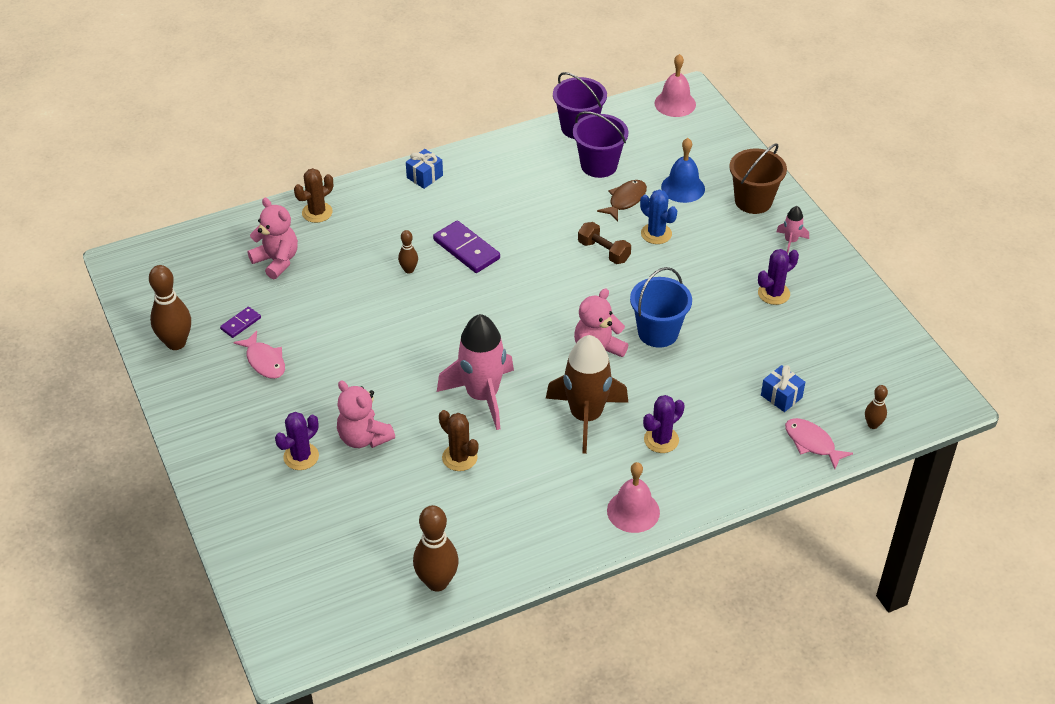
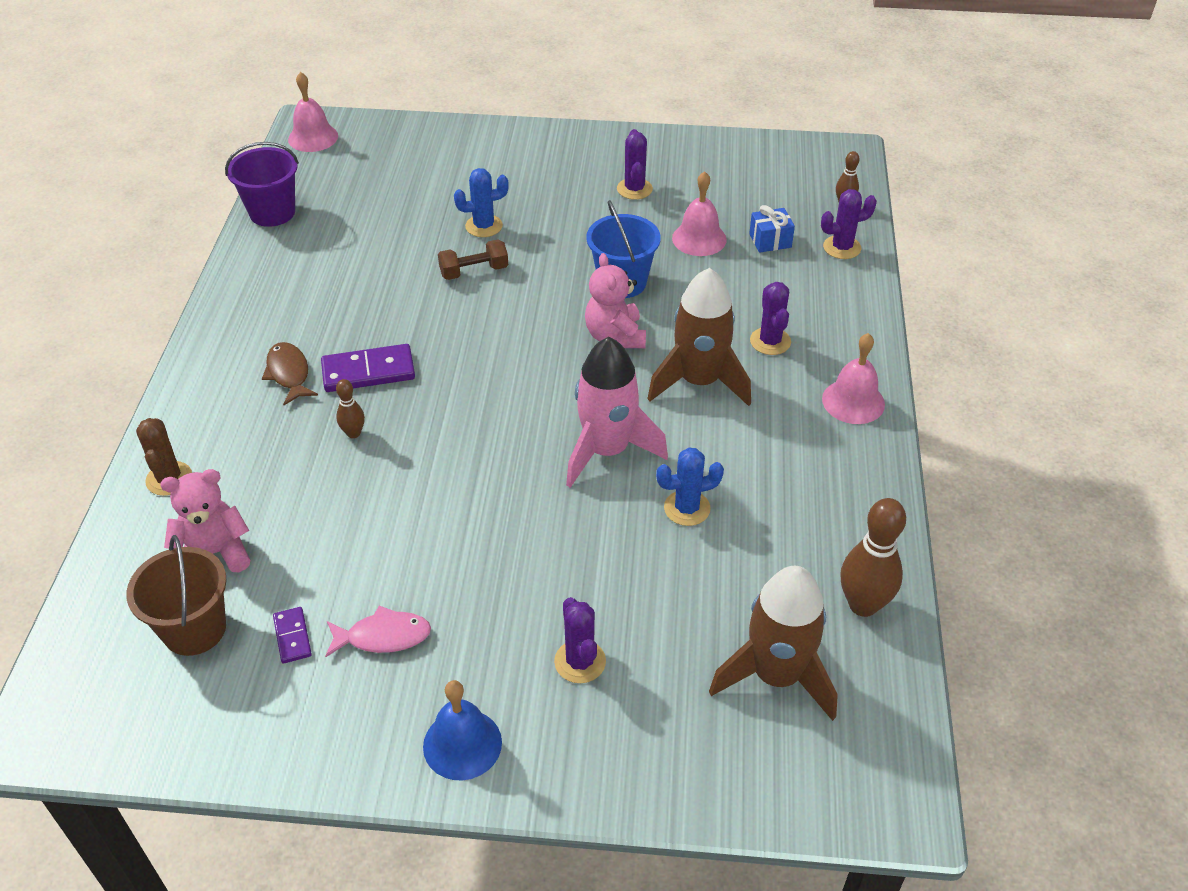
camera: 60 degrees left, 0 degrees up
brown bowling pin [149,265,191,350] -> none
pink teddy bear [337,380,395,448] -> none
blue gift [406,149,443,189] -> none
brown cactus [439,410,478,471] -> blue cactus [656,447,724,526]
purple bucket [573,111,628,178] -> none
brown fish [597,180,647,221] -> brown fish moved to [262,342,318,405]
blue bell [661,138,705,203] -> blue bell moved to [423,680,502,780]
brown bucket [729,143,787,214] -> brown bucket moved to [126,535,227,656]
pink rocket [776,206,809,253] -> none
pink fish [785,418,853,469] -> purple cactus [821,189,877,259]
none -> pink bell [672,171,727,256]
none -> brown rocket [709,566,838,721]

